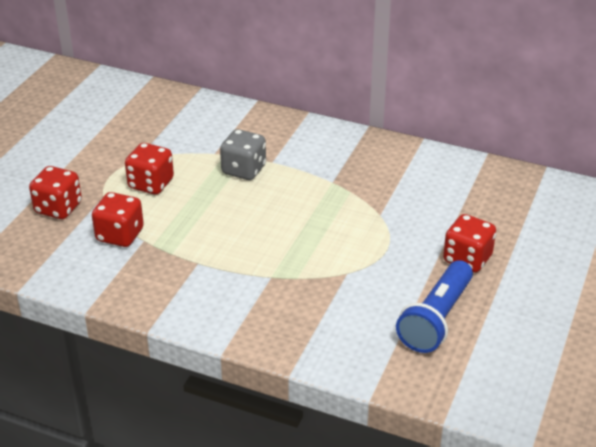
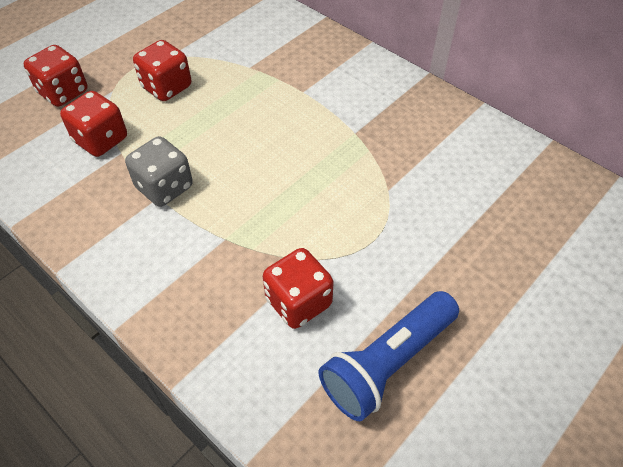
camera: 20 degrees right, 15 degrees up
grey dice [220,129,266,180] -> grey dice moved to [125,136,193,207]
red dice [443,214,496,273] -> red dice moved to [263,248,334,329]

